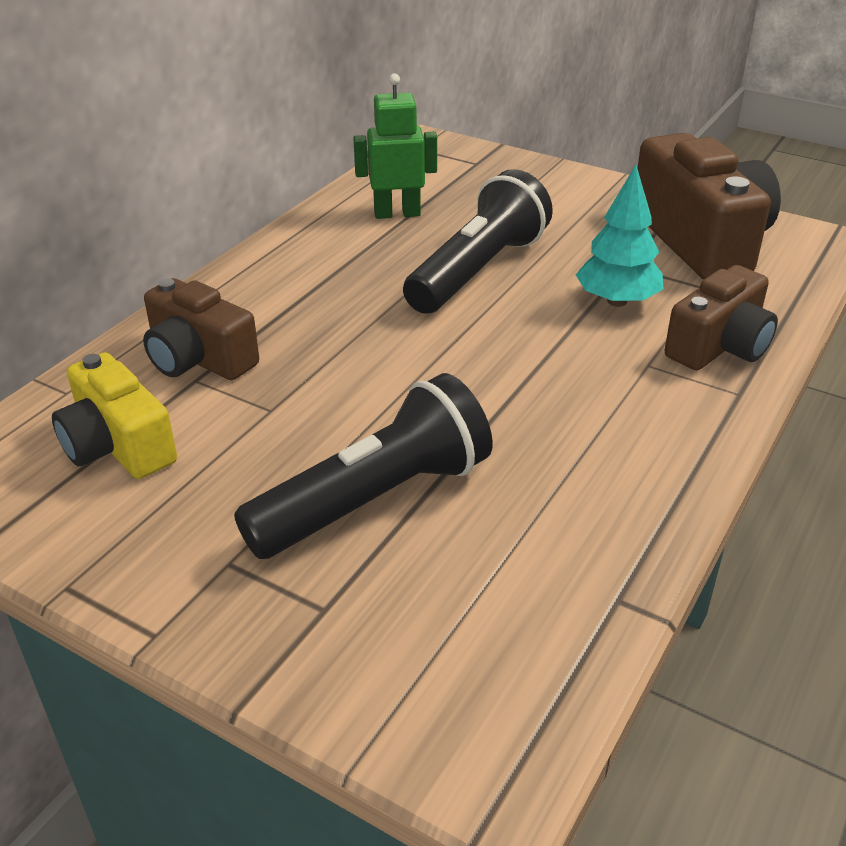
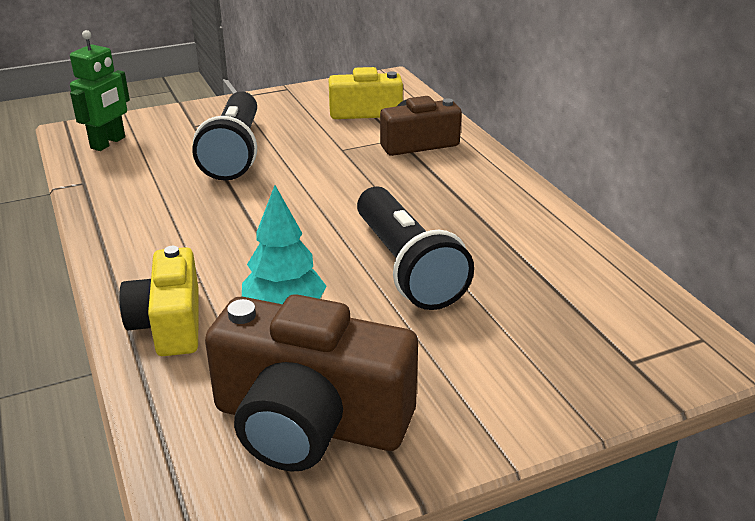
camera: 125 degrees right, 5 degrees down
green robot [353,73,437,219] -> green robot moved to [70,30,130,151]
brown camera [665,265,778,370] -> yellow camera [119,246,199,356]

